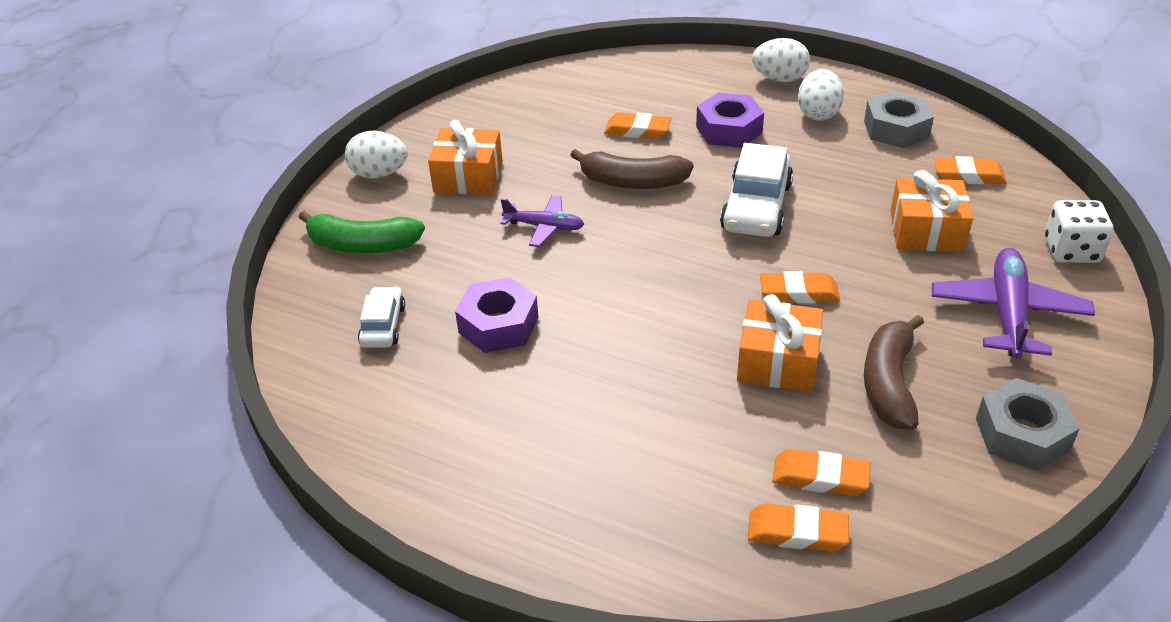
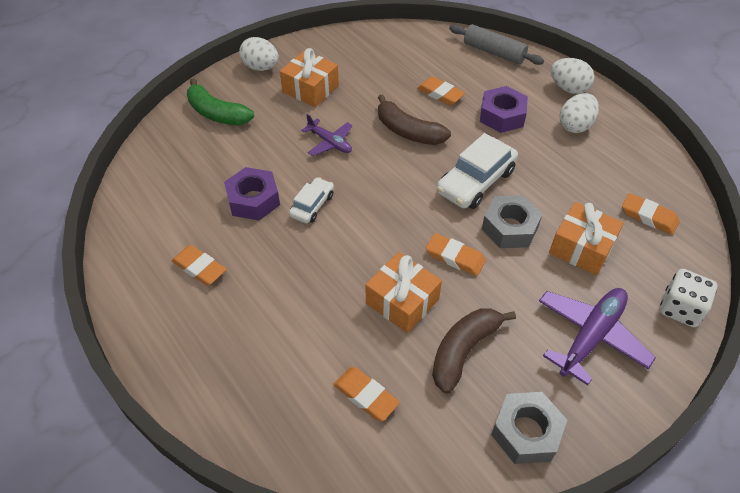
camera: 25 degrees right, 10 degrees up
white car [358,286,405,348] -> white car moved to [289,177,334,224]
orange eraser [748,503,849,552] -> orange eraser moved to [172,245,227,286]
grey nut [864,91,934,148] -> grey nut moved to [482,195,542,248]
none -> grey rolling pin [449,24,544,65]

